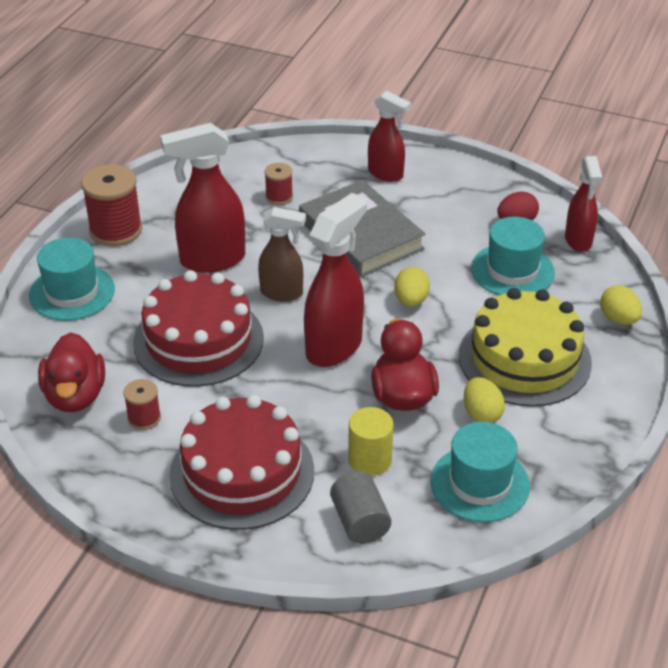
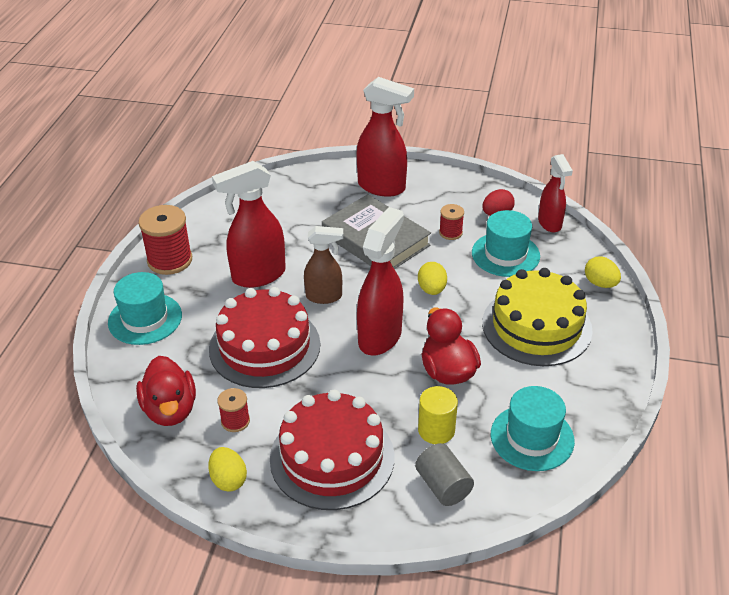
camera: 10 degrees left, 0 degrees up
red spool [264,163,293,205] -> red spool moved to [439,204,464,240]
red spray bottle [368,91,411,182] -> red spray bottle [356,77,414,197], size x1.57
yellow egg [464,377,505,423] -> yellow egg moved to [208,447,247,492]

